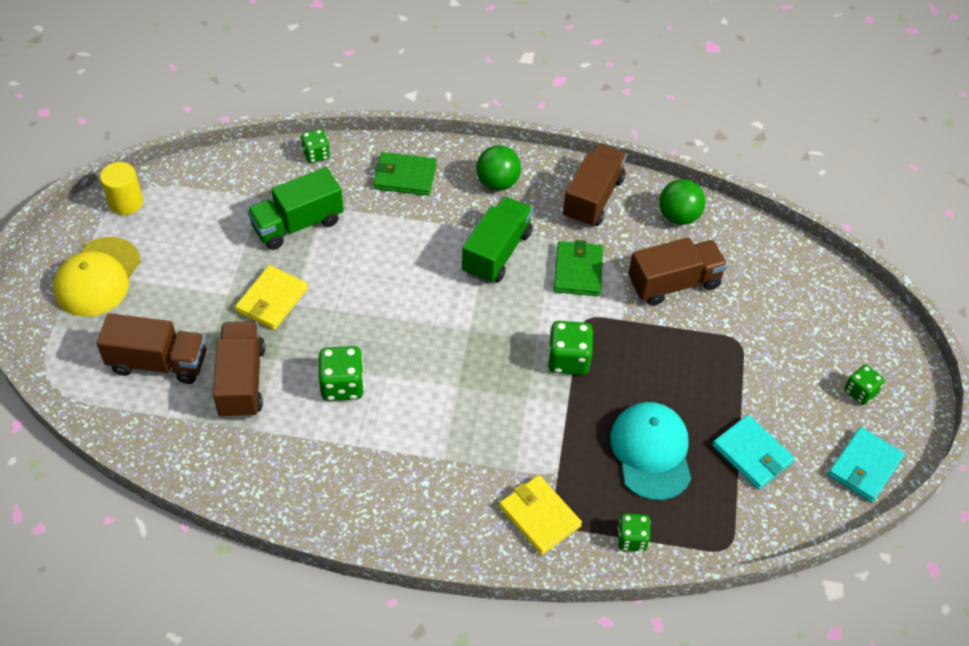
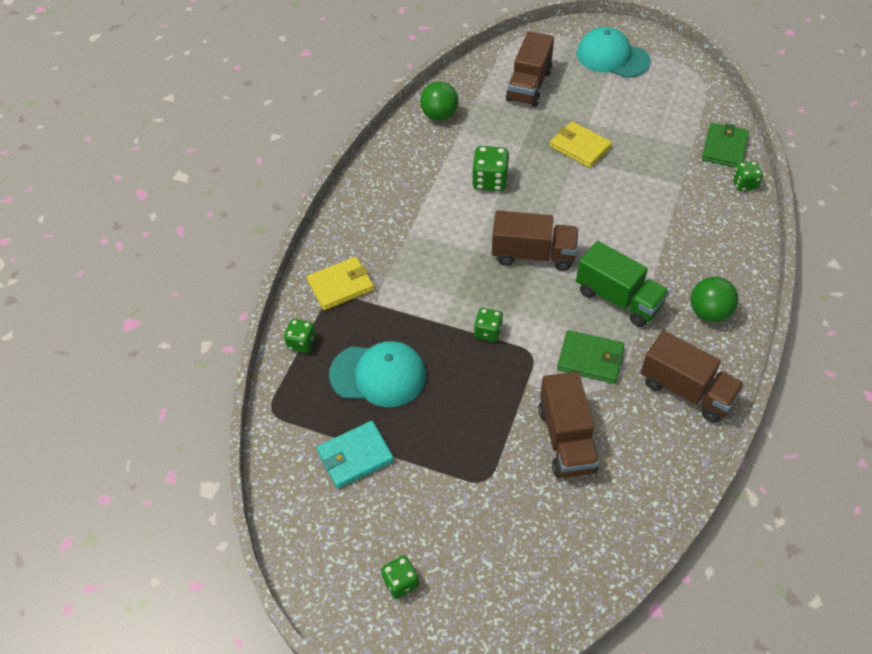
camera: 105 degrees right, 0 degrees up
yellow cap [53,237,141,317] -> turquoise cap [576,27,650,78]
yellow cylinder [100,162,143,215] -> none
brown truck [213,321,265,419] -> brown truck moved to [492,210,578,271]
green truck [247,167,344,250] -> none
green wallet [373,152,436,196] -> green wallet moved to [702,123,749,167]
green dice [547,321,593,375] -> green dice [474,308,503,342], size x0.65
green ball [659,179,706,225] -> green ball moved to [420,81,458,121]
turquoise wallet [828,427,905,503] -> none

